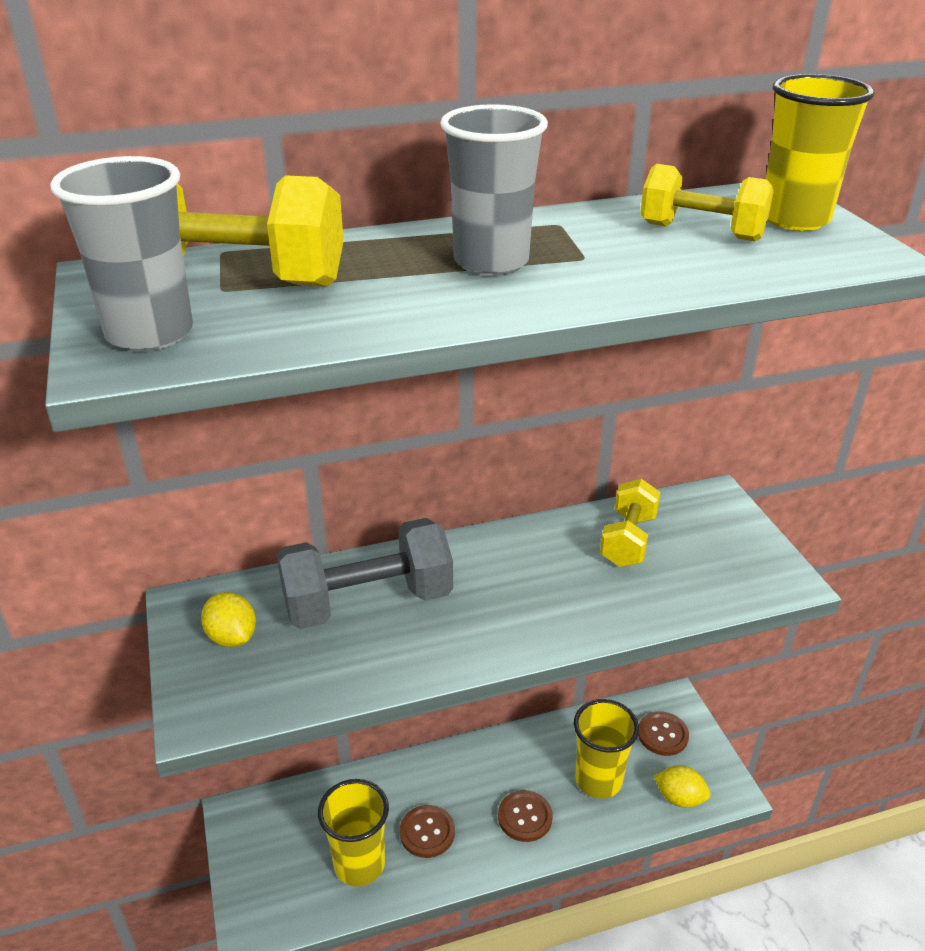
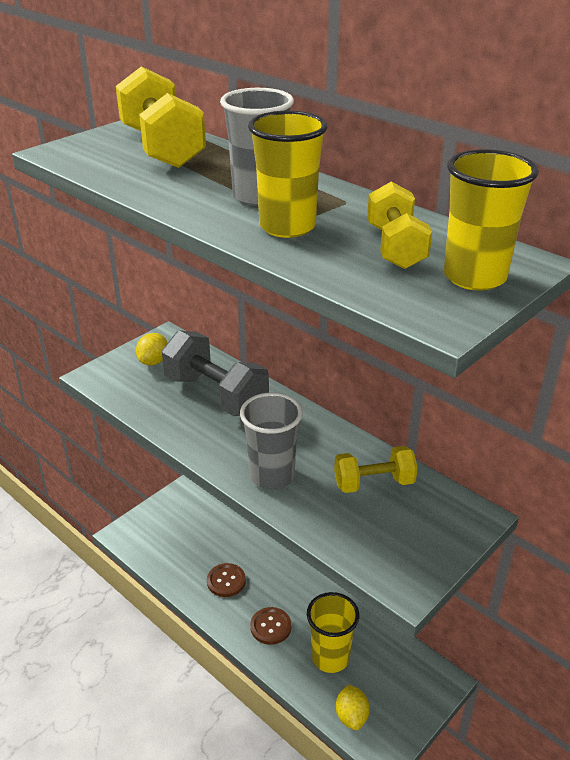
camera: 60 degrees right, 0 degrees up
grey cup [50,156,193,352] -> grey cup moved to [240,392,303,489]
yellow cup [318,779,389,886] -> yellow cup moved to [248,111,328,238]
brown button [638,711,689,756] -> none

